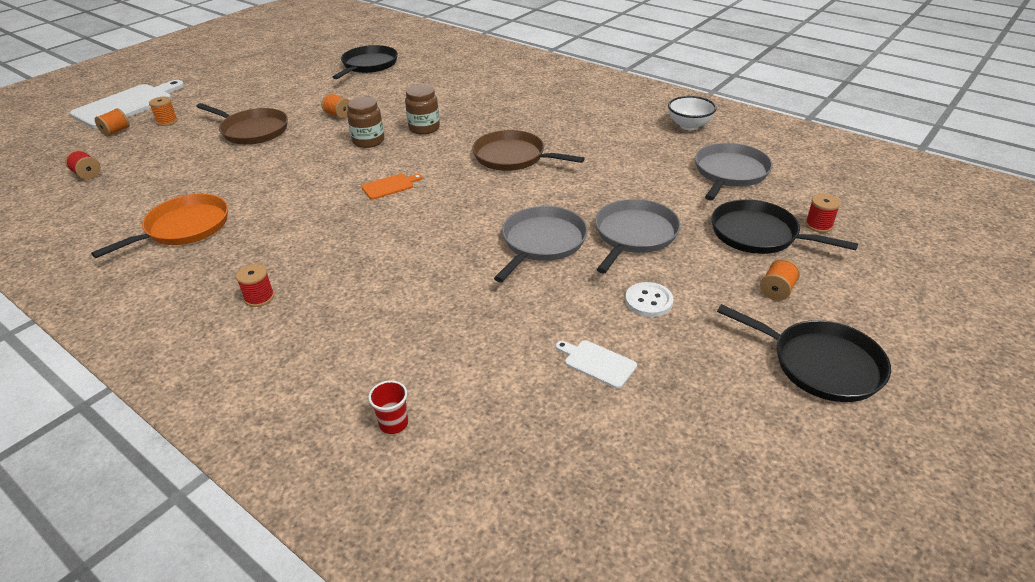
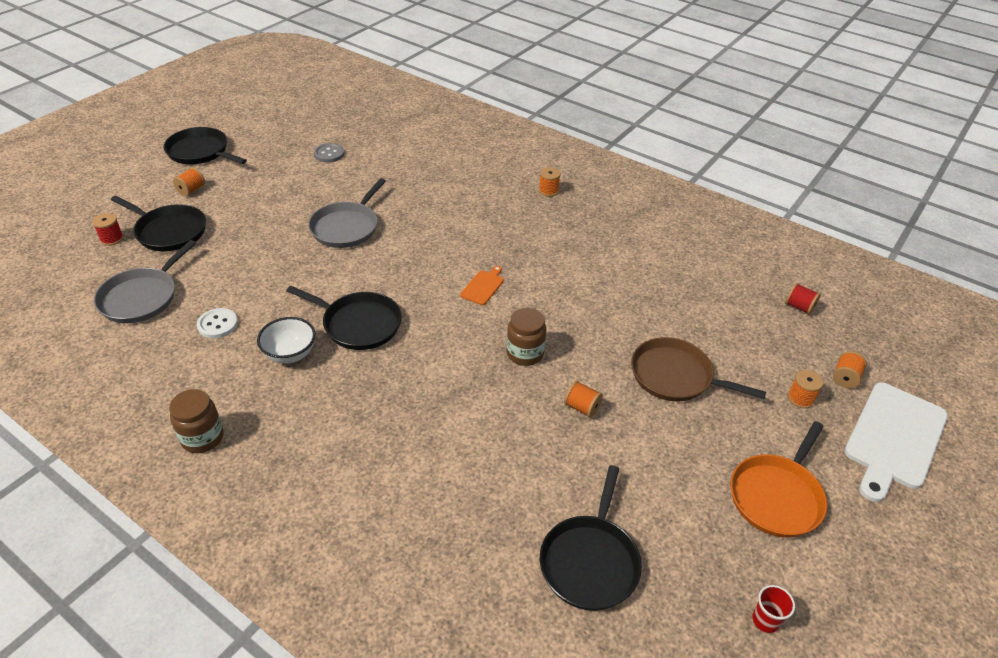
camera: 175 degrees right, 5 degrees up
orange pan [91,194,228,258] -> orange pan moved to [731,421,827,538]
red spool [236,264,274,307] -> orange spool [539,167,561,197]
orange cutting board [361,174,422,200] -> orange cutting board turned 150 degrees clockwise [460,266,504,305]
red cup [368,380,408,434] -> red cup moved to [752,585,795,633]
brown jar [405,85,440,135] -> brown jar moved to [169,389,224,453]
brown pan [472,130,584,171] -> black pan [286,286,402,350]
white cutting board [556,340,637,389] -> grey button [314,143,345,163]
grey pan [595,199,681,273] -> none
white button [625,282,674,317] -> white button moved to [197,308,238,338]
white bowl [668,96,717,130] -> white bowl moved to [257,317,316,364]

